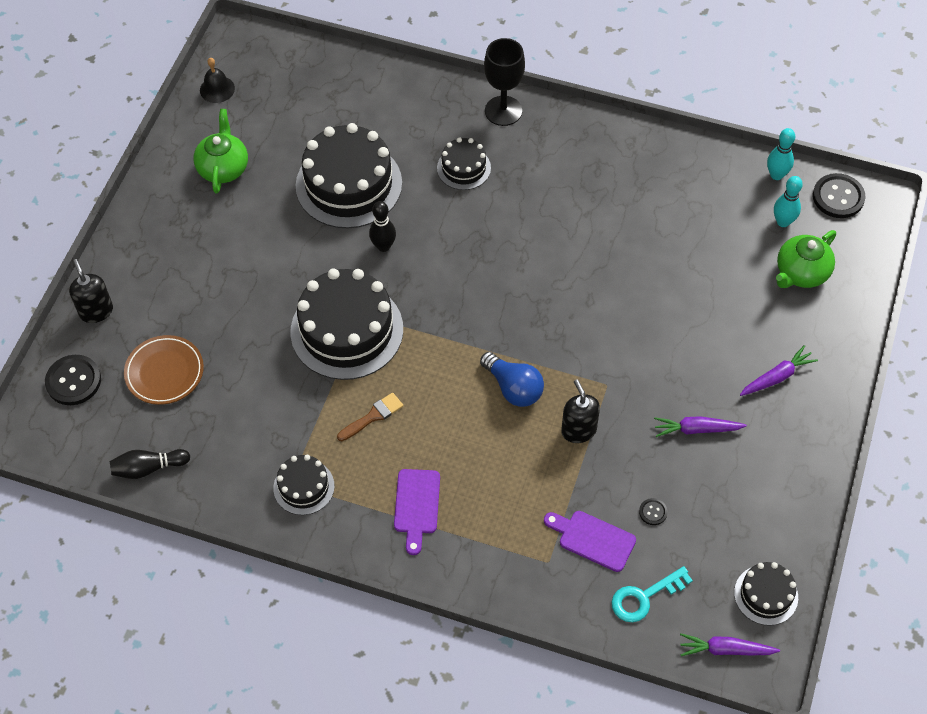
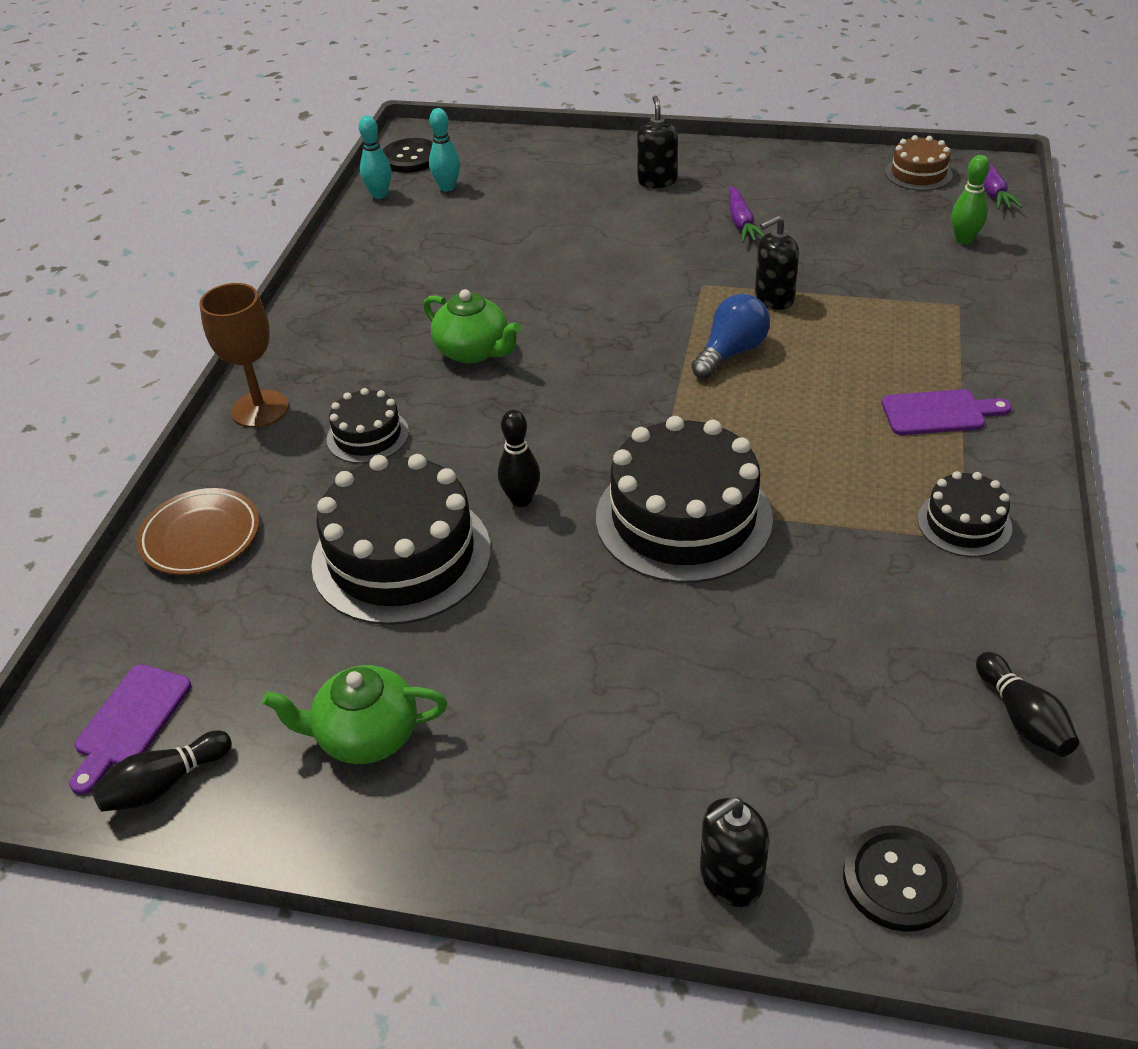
camera: 95 degrees left, 15 degrees down
brown plate [124,335,204,405] -> brown plate moved to [136,488,259,575]
black bell [200,58,235,103] -> black bowling pin [91,730,232,812]
brown brush [337,393,403,441] -> none
black goblet [484,38,525,126] -> brown goblet [199,283,289,428]
purple cutting board [544,511,636,572] -> purple cutting board moved to [69,664,191,795]
turquoise key [611,566,693,622] -> green bowling pin [951,155,990,245]
black button [639,498,668,525] -> none
black cake [734,562,798,626] -> brown cake [885,135,953,191]
purple carrot [740,345,818,396] -> black soap dispenser [637,96,678,188]
green teapot [776,230,836,288] -> green teapot moved to [423,289,521,363]

